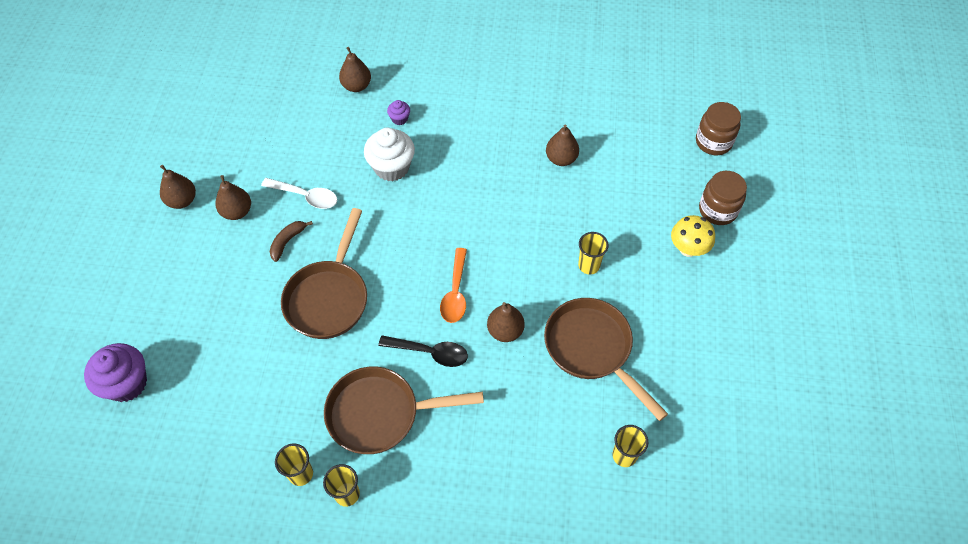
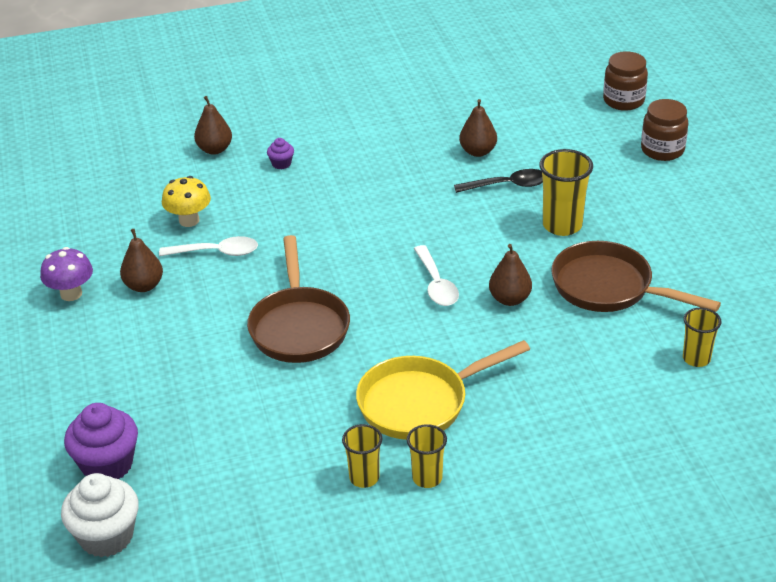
camera: 20 degrees left, 20 degrees down
brown pear [160,165,196,209] -> purple mushroom [40,247,93,301]
brown banana [269,221,313,262] -> none
brown pan [324,367,484,454] -> yellow pan [356,340,530,440]
white cupcake [364,128,415,182] -> white cupcake moved to [61,473,139,557]
black spoon [378,335,468,367] -> black spoon moved to [454,169,543,193]
orange spoon [440,248,467,323] -> white spoon [414,245,459,306]
yellow cup [578,232,609,274] -> yellow cup [539,149,593,236], size x1.60
yellow mushroom [671,215,715,257] -> yellow mushroom moved to [162,176,211,227]

